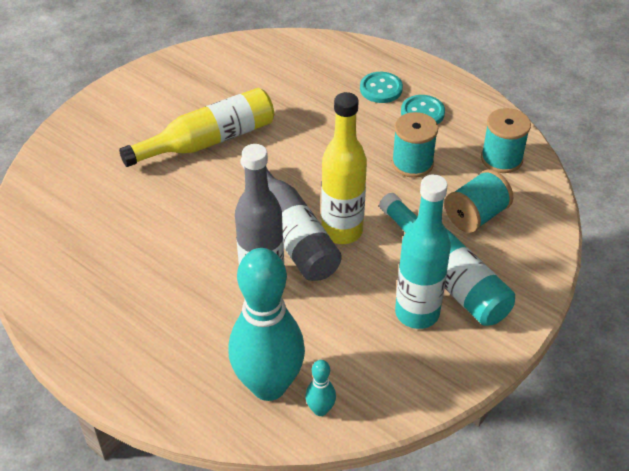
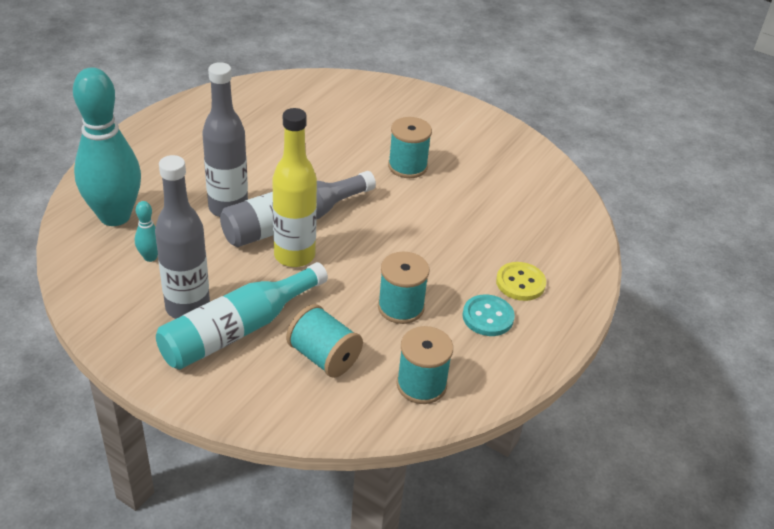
camera: 80 degrees right, 5 degrees down
yellow bottle [119,88,274,167] -> turquoise spool [388,117,432,178]
turquoise bowling pin [305,360,336,416] -> turquoise bowling pin moved to [135,201,158,262]
turquoise button [360,72,403,103] -> yellow button [496,262,546,301]
turquoise bottle [395,174,451,329] -> grey bottle [155,155,210,319]

